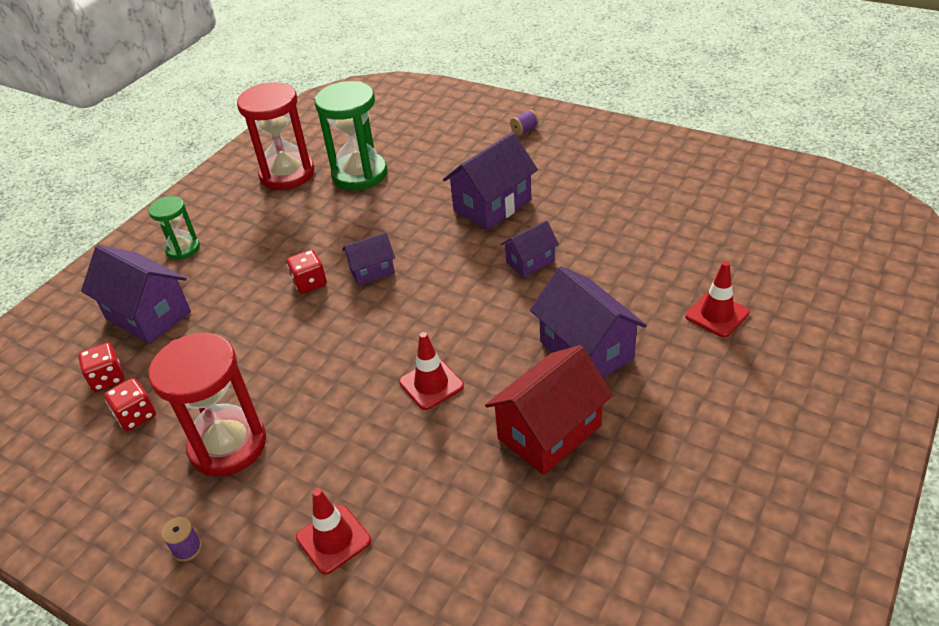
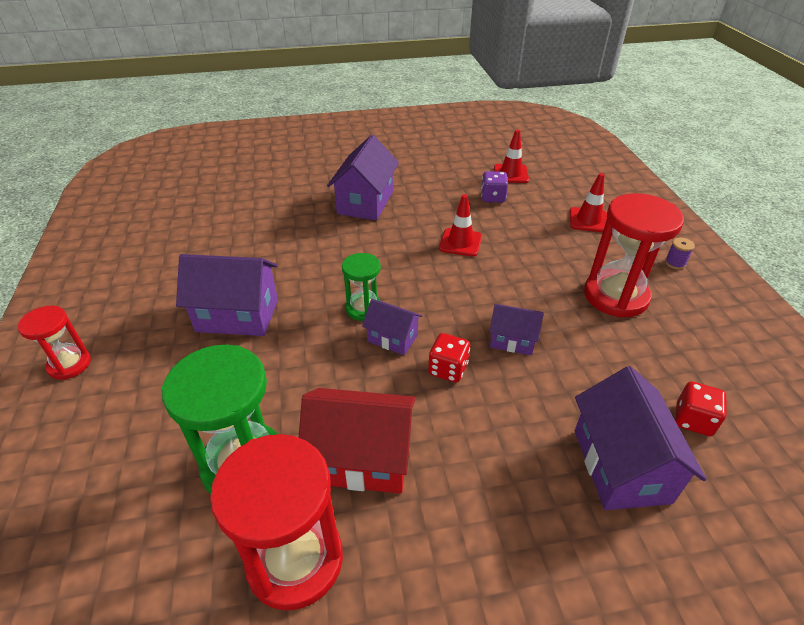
camera: 135 degrees left, 0 degrees up
red dice [104,378,156,431] -> none
green hourglass [148,196,200,260] -> green hourglass moved to [342,253,381,321]
red house [485,345,613,475] -> red house moved to [299,388,416,494]
purple house [501,220,559,277] -> purple house moved to [489,304,544,355]
purple spool [510,110,539,135] -> red hourglass [18,306,91,380]
red traffic cone [685,261,750,337] -> red traffic cone moved to [494,129,529,183]
none -> purple dice [481,171,508,203]

